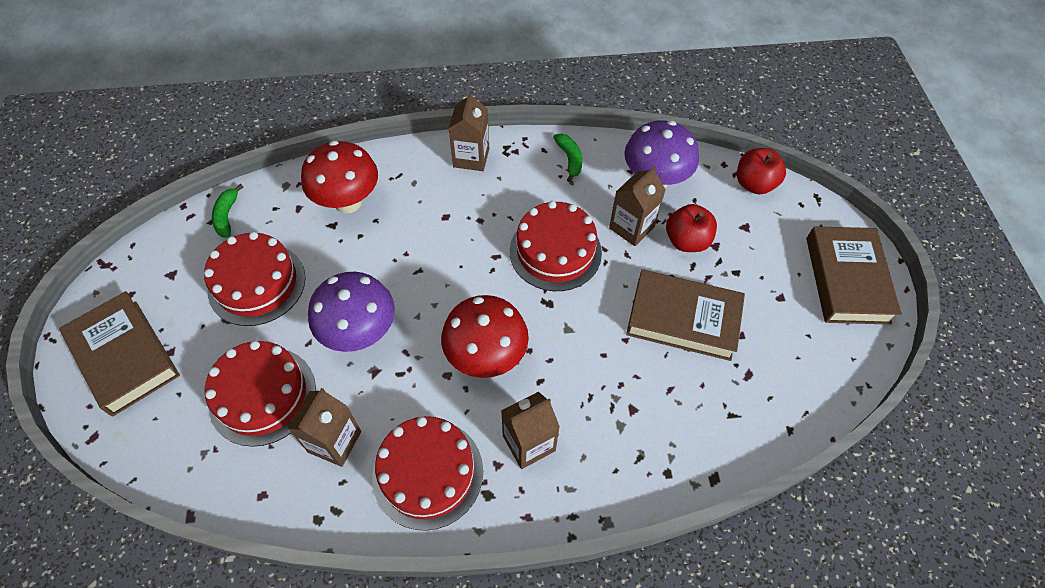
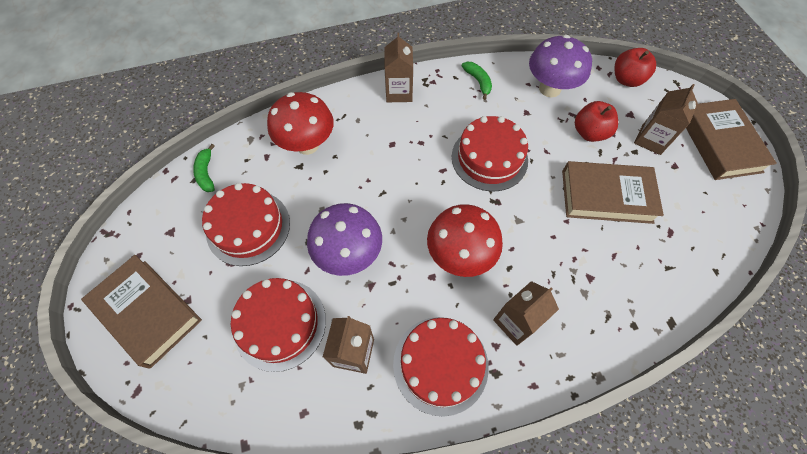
camera: 10 degrees left, 5 degrees up
brown carton [609,166,666,246] -> brown carton moved to [634,84,698,155]

